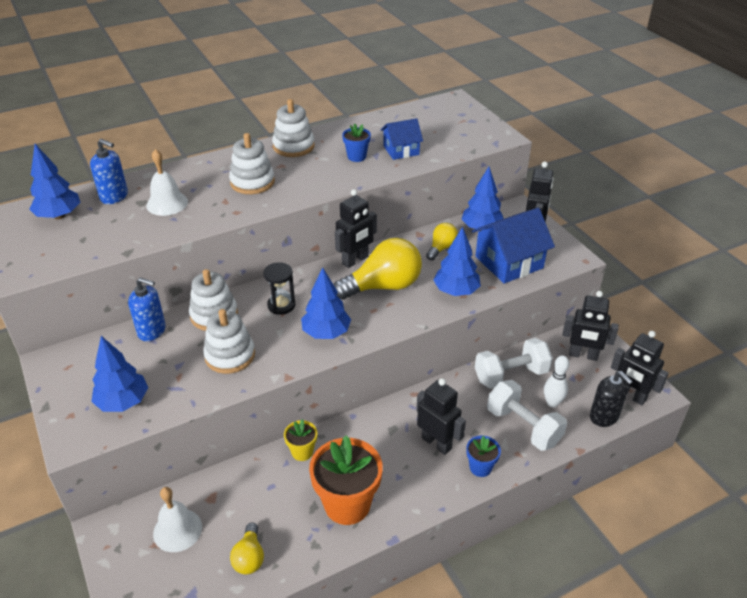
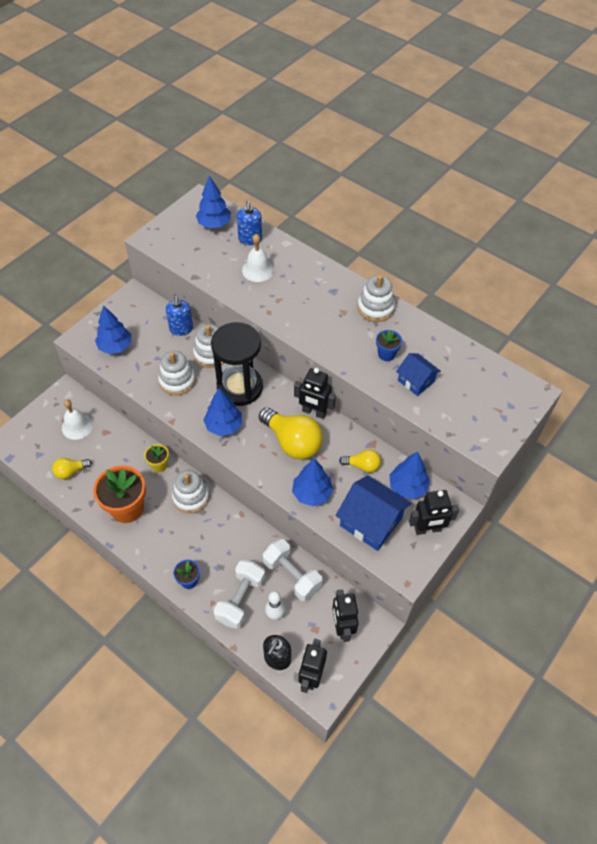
camera: 65 degrees right, 15 degrees up
white stacking toy [229,133,275,194] -> white stacking toy moved to [172,470,209,513]
black hourglass [263,262,295,315] -> black hourglass [211,322,263,406], size x2.11
black robot [416,378,466,455] -> none

